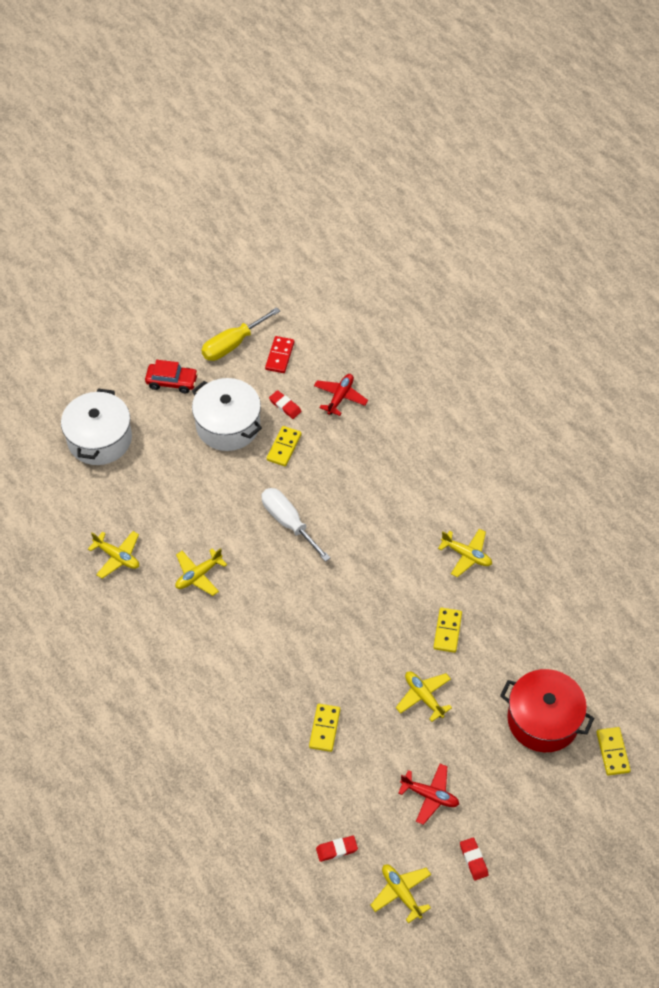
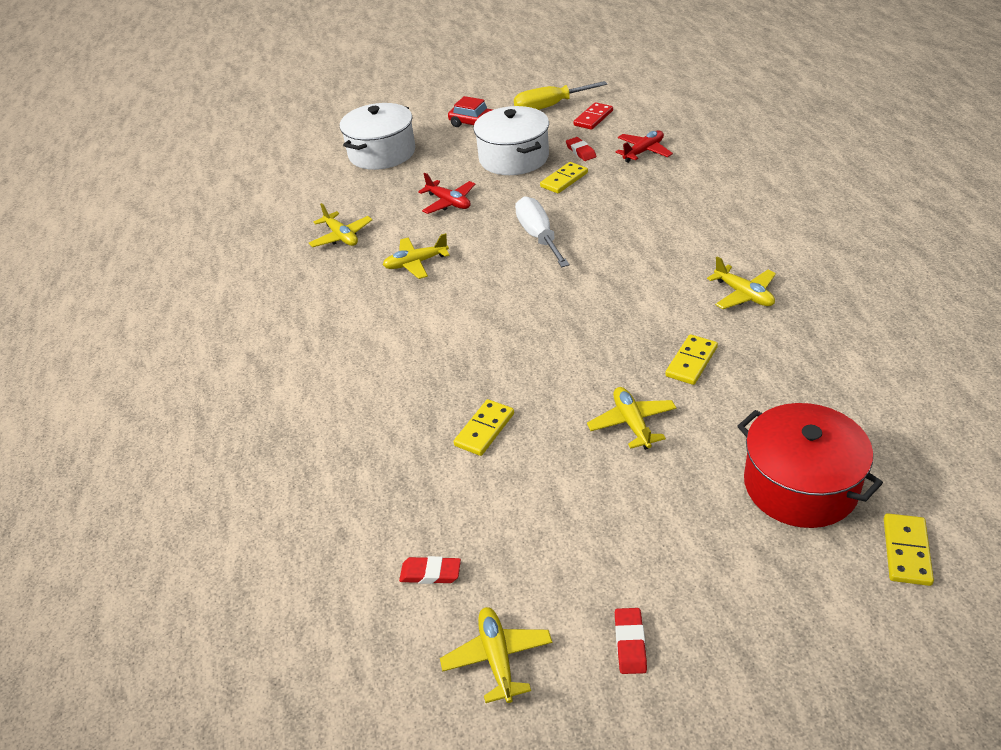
camera: 25 degrees right, 15 degrees down
red plane [398,764,459,825] -> red plane moved to [418,173,475,214]

